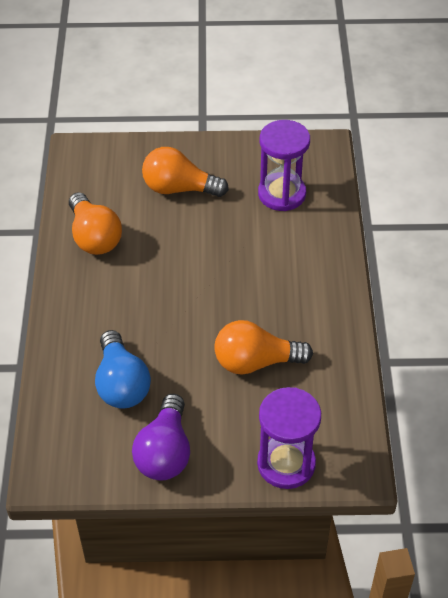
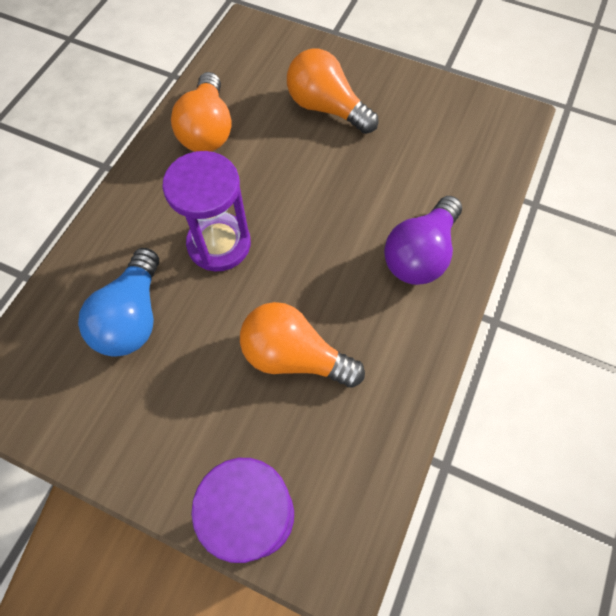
camera: 25 degrees right, 15 degrees up
purple light bulb [132,394,190,480] -> purple light bulb moved to [384,196,462,285]
purple hourglass [258,120,310,211] -> purple hourglass moved to [162,151,251,272]

